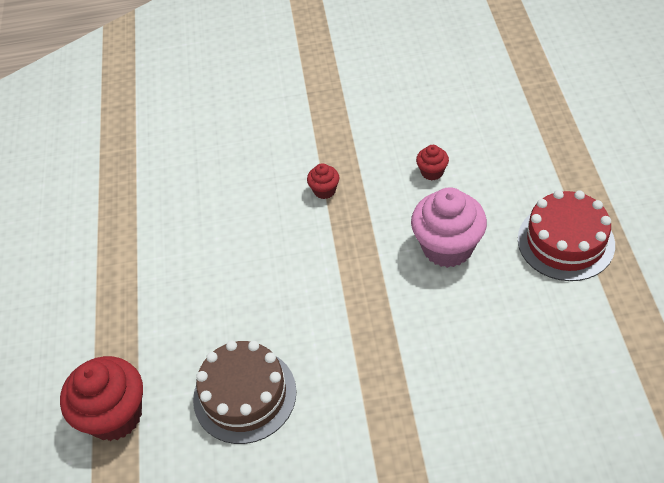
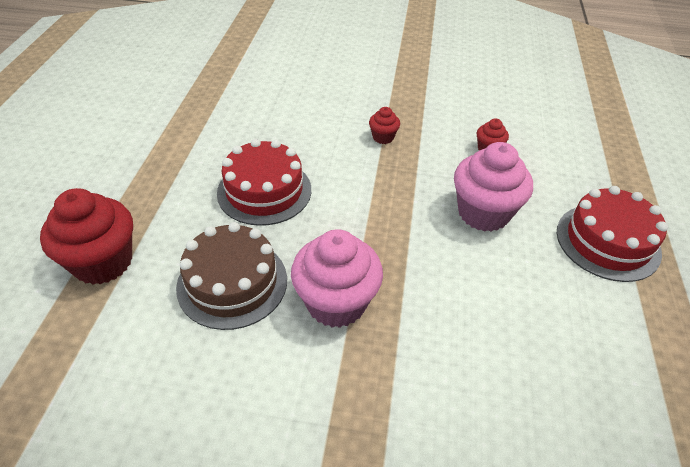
camera: 10 degrees right, 5 degrees down
none -> red cake [217,139,311,226]
none -> pink cupcake [291,229,383,328]

